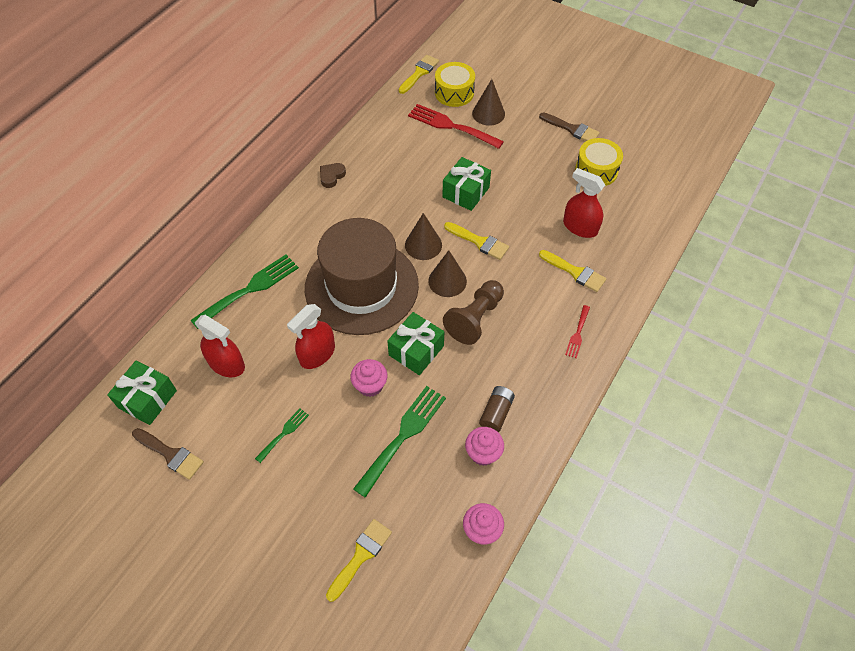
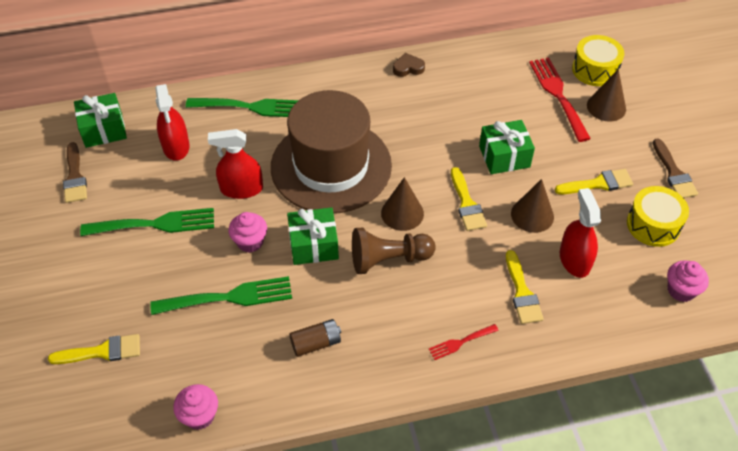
camera: 45 degrees right, 5 degrees down
green fork [255,409,309,463] -> green fork [80,208,214,236], size x1.95
yellow brush [399,55,439,94] -> yellow brush moved to [555,169,633,194]
brown cone [405,213,442,260] -> brown cone moved to [511,179,554,233]
pink cupcake [465,427,504,466] -> pink cupcake moved to [667,260,709,302]

